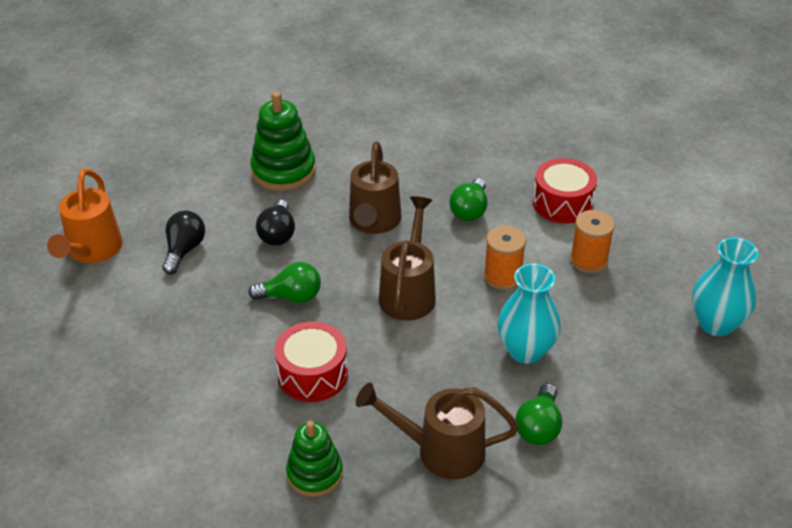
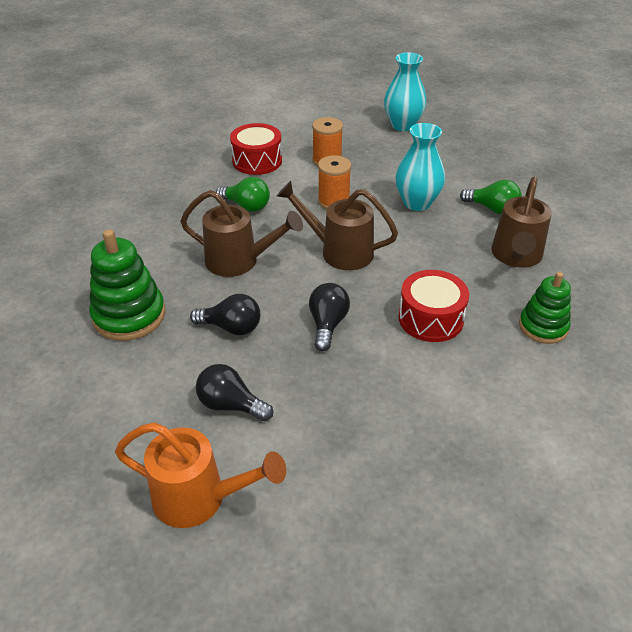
camera: 80 degrees left, 0 degrees up
green light bulb [248,262,321,303] -> black light bulb [309,283,350,351]

